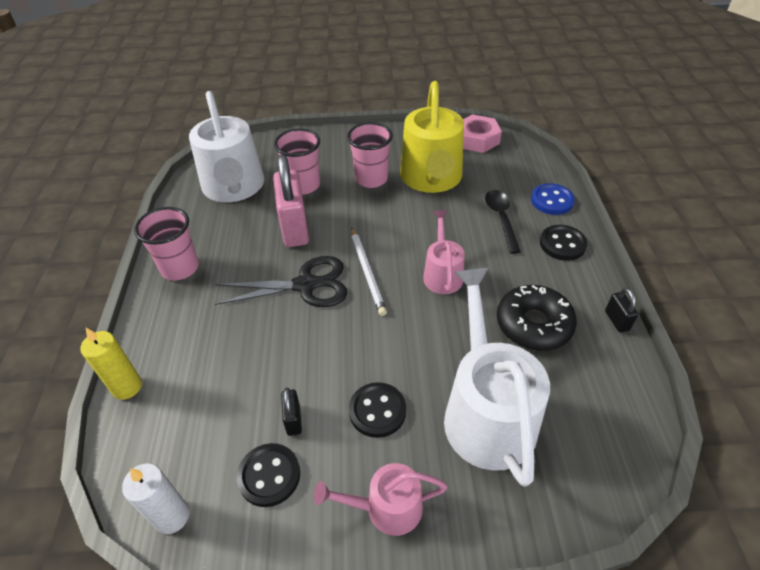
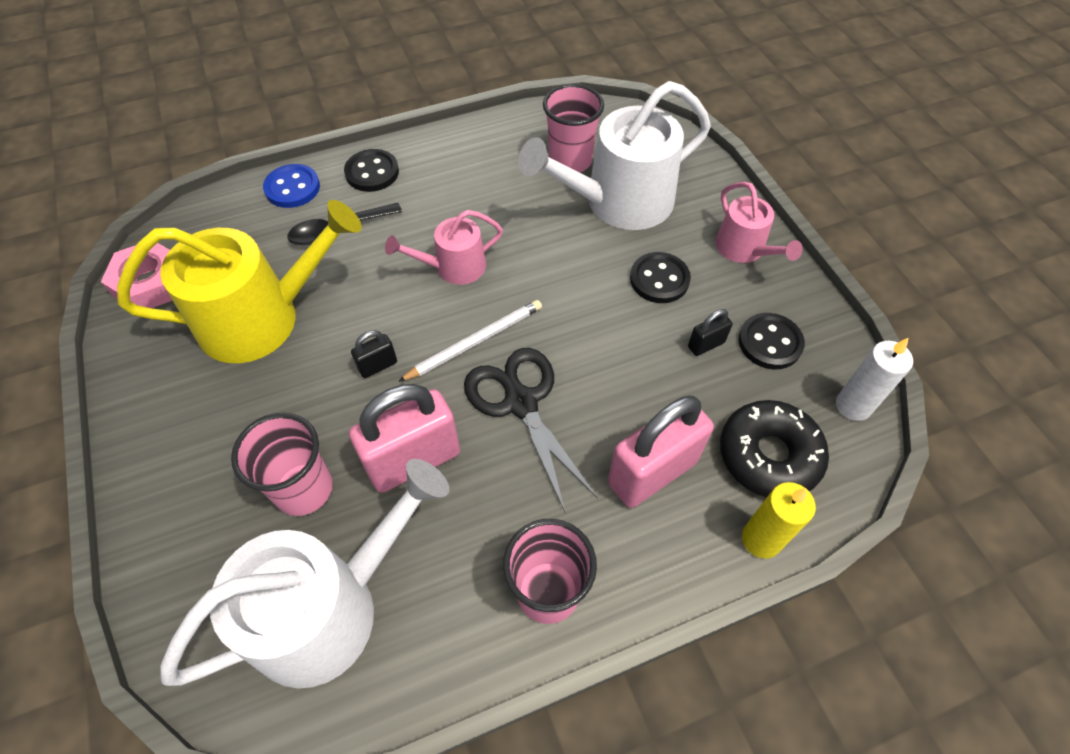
camera: 110 degrees left, 10 degrees up
pink cup [347,122,393,188] -> pink cup moved to [543,84,604,172]
black donut [497,285,577,351] -> black donut moved to [720,400,829,497]
black padlock [605,288,638,333] -> black padlock moved to [351,330,397,378]
none -> pink padlock [608,395,714,508]

